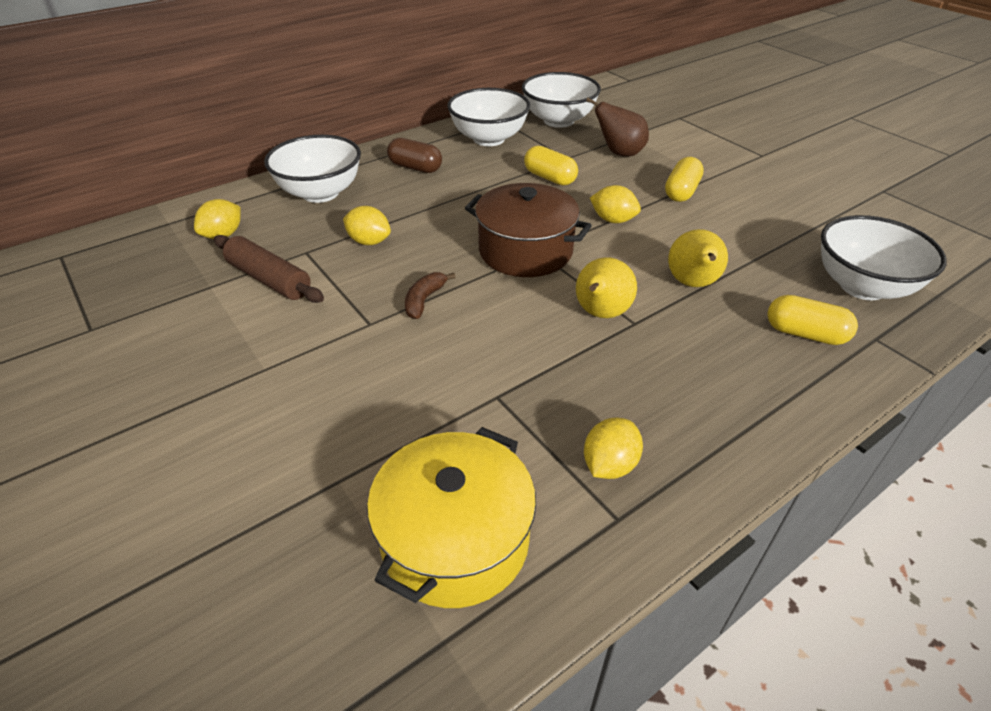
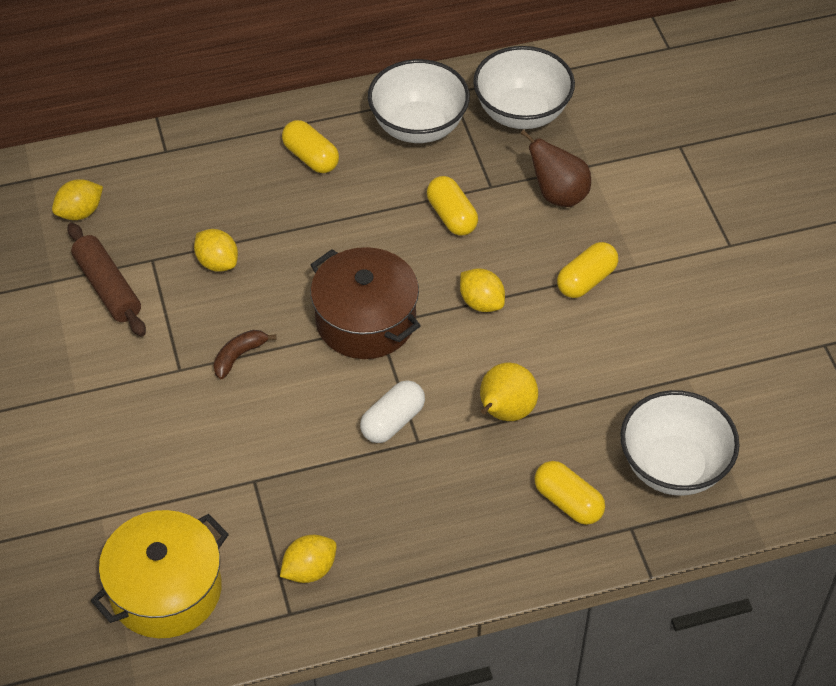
camera: 20 degrees right, 10 degrees up
white bowl [264,135,361,203] -> none
brown capsule [387,138,442,173] -> yellow capsule [282,120,339,173]
yellow pear [576,257,637,318] -> white capsule [360,381,425,443]

